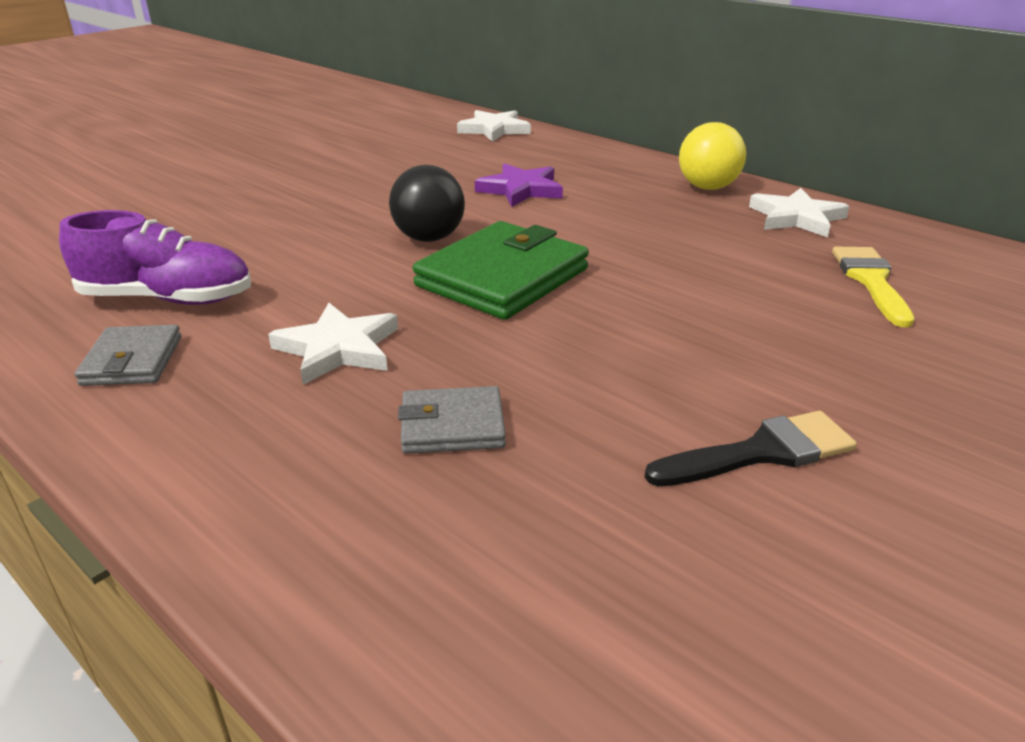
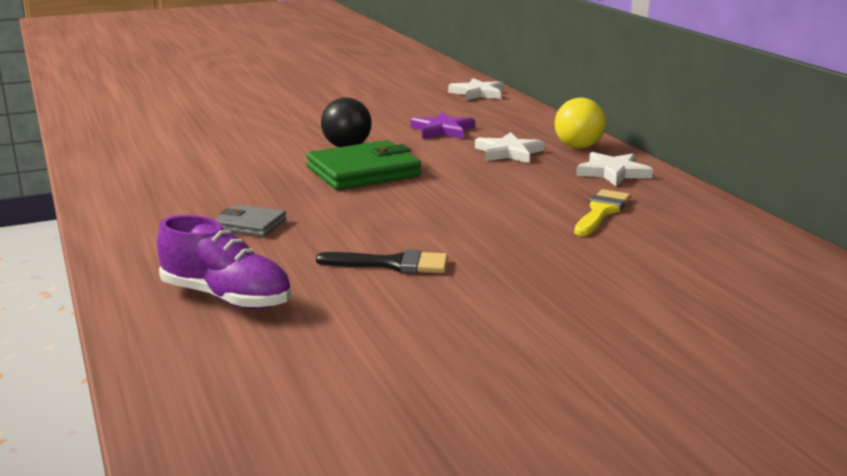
camera: 25 degrees right, 10 degrees down
purple shoe [59,210,251,305] -> purple shoe moved to [157,215,291,309]
grey wallet [75,325,181,386] -> none
white star [268,303,398,385] -> white star moved to [475,132,544,163]

